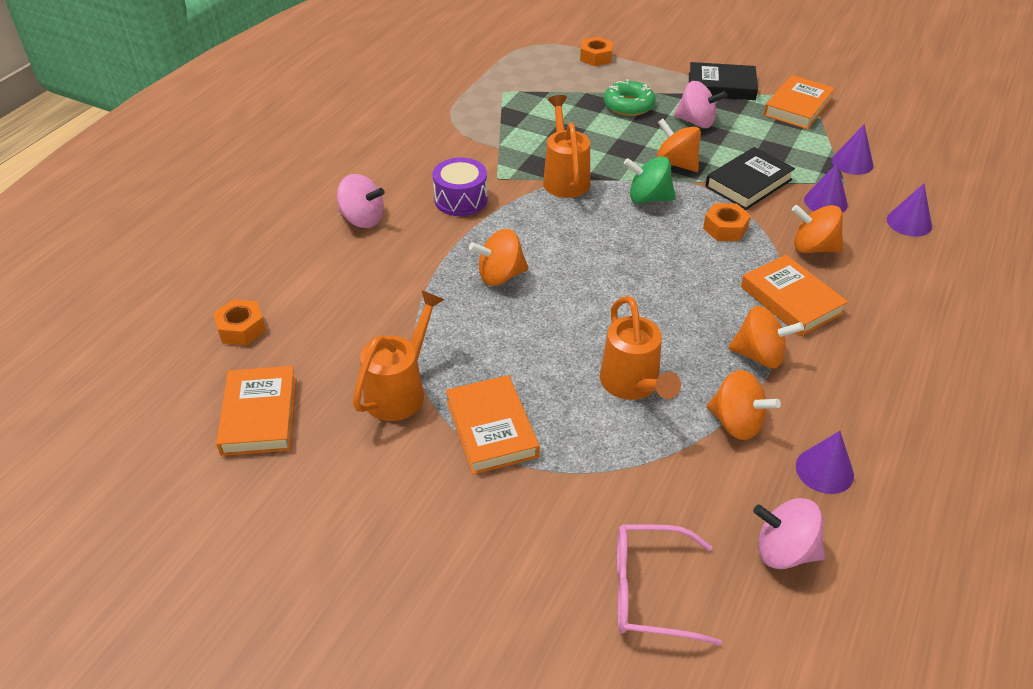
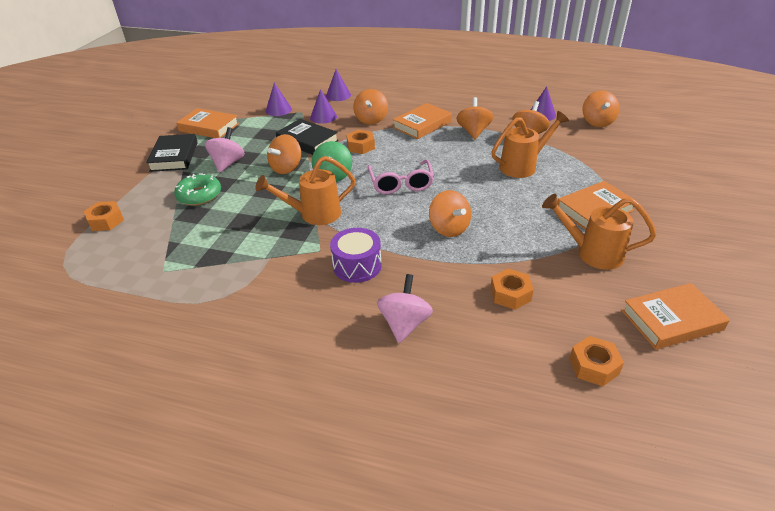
camera: 100 degrees left, 5 degrees down
pink glasses [617,524,722,646] -> pink glasses moved to [368,160,434,194]
pink spinning top [753,498,825,569] -> orange spinning top [583,91,620,127]
none -> orange nut [490,269,534,310]

